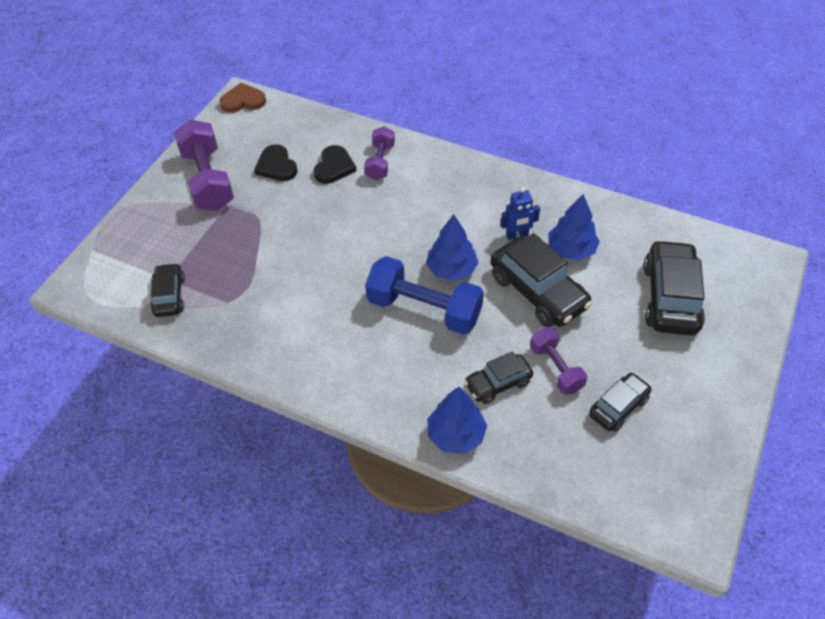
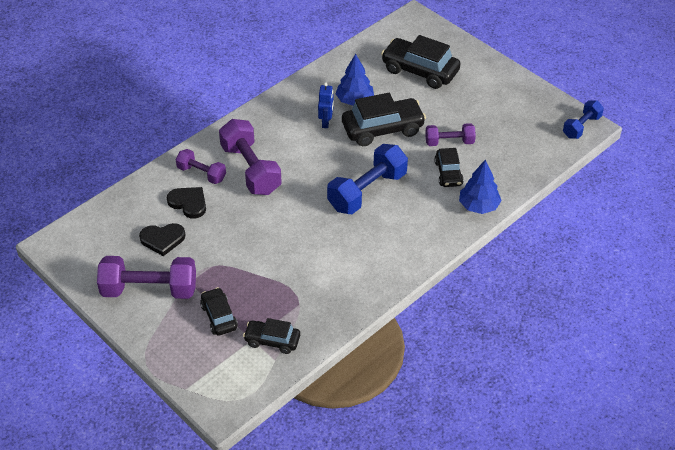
camera: 70 degrees left, 5 degrees down
brown heart [219,83,266,113] -> none
blue tree [426,214,479,281] -> none
black car [589,372,652,432] -> black car moved to [200,287,238,336]
none -> purple dumbbell [219,119,282,195]
none -> blue dumbbell [563,100,604,139]

